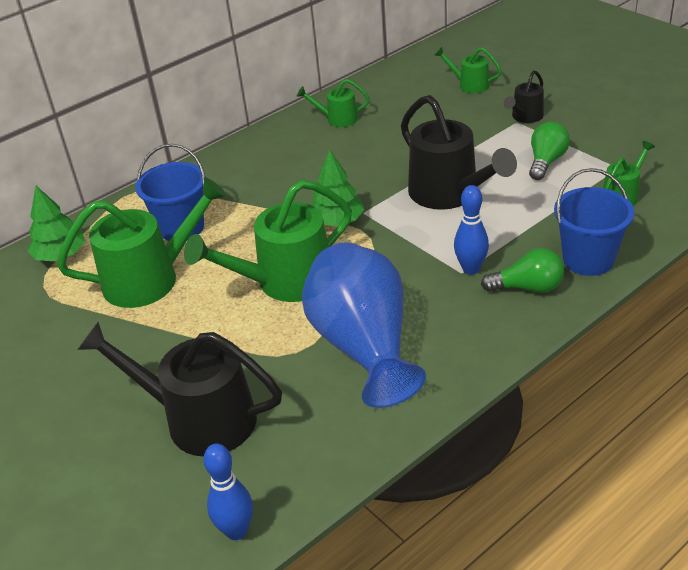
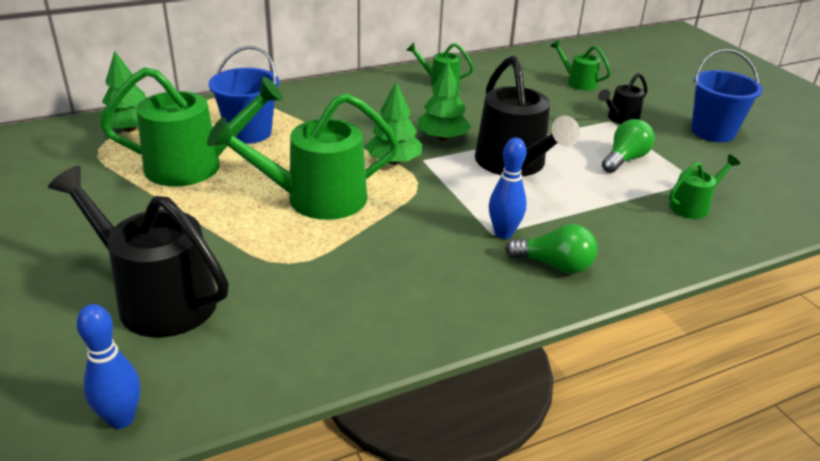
camera: 10 degrees right, 5 degrees down
blue vase [302,242,426,408] -> none
blue bucket [554,168,634,276] -> blue bucket moved to [691,49,763,142]
none -> green tree [417,61,471,141]

